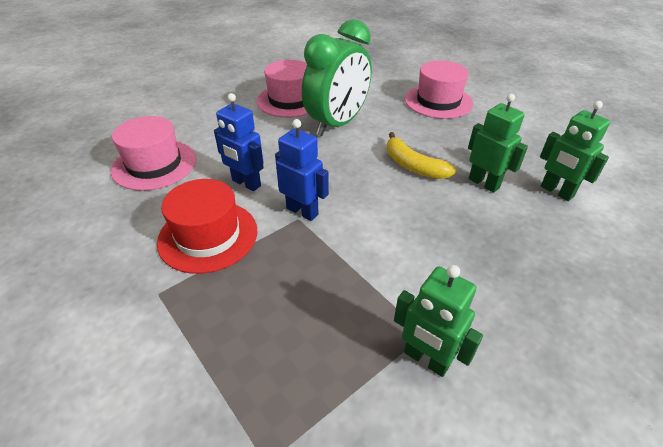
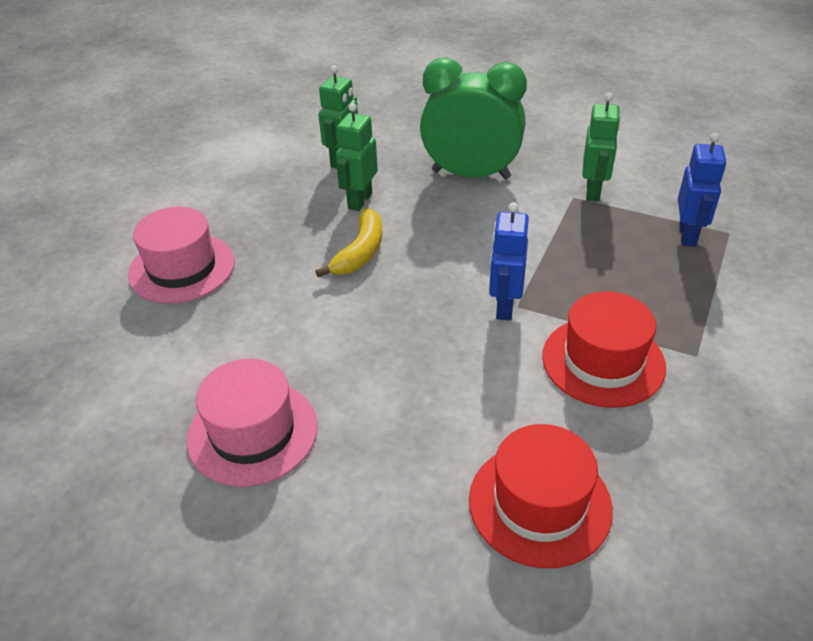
camera: 115 degrees left, 0 degrees up
pink hat [111,116,196,191] -> red hat [469,424,613,568]
blue robot [214,93,264,191] -> blue robot moved to [678,133,726,247]
green clock [302,19,372,136] -> green clock moved to [420,58,527,179]

